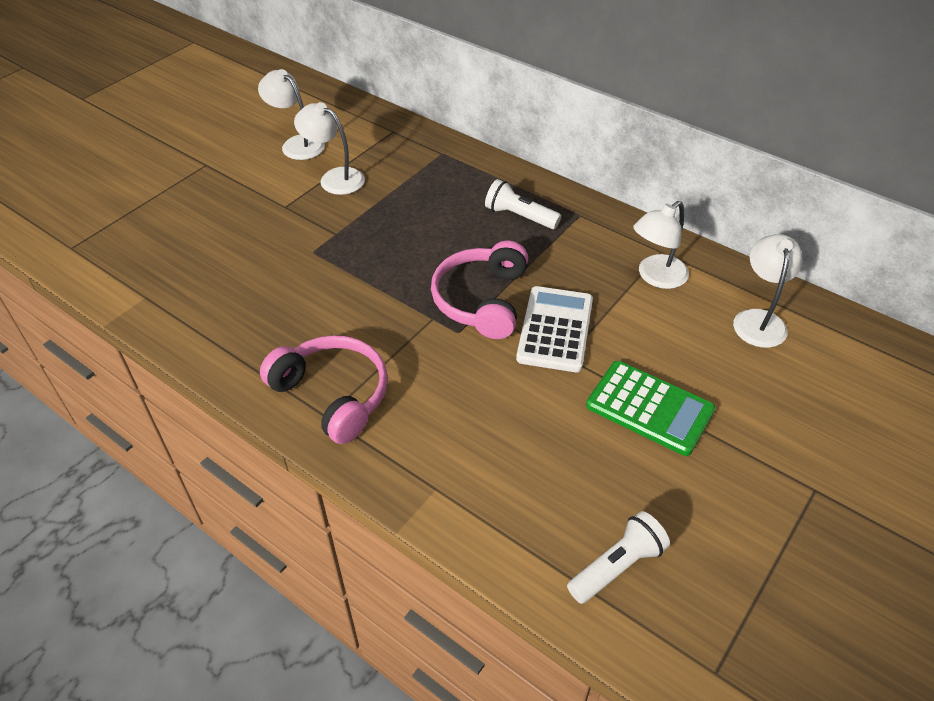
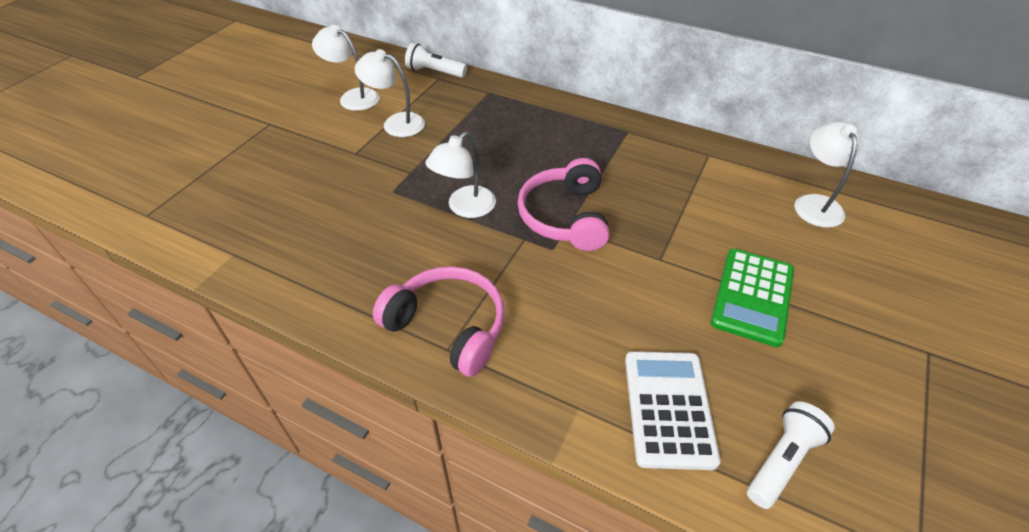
camera: 10 degrees left, 0 degrees up
white flashlight [485,179,561,229] -> white flashlight moved to [405,43,467,78]
white calculator [516,286,593,372] -> white calculator moved to [625,351,721,470]
green calculator [586,361,716,456] -> green calculator turned 90 degrees clockwise [711,249,794,347]
white lamp [633,201,689,289] -> white lamp moved to [425,132,496,218]

